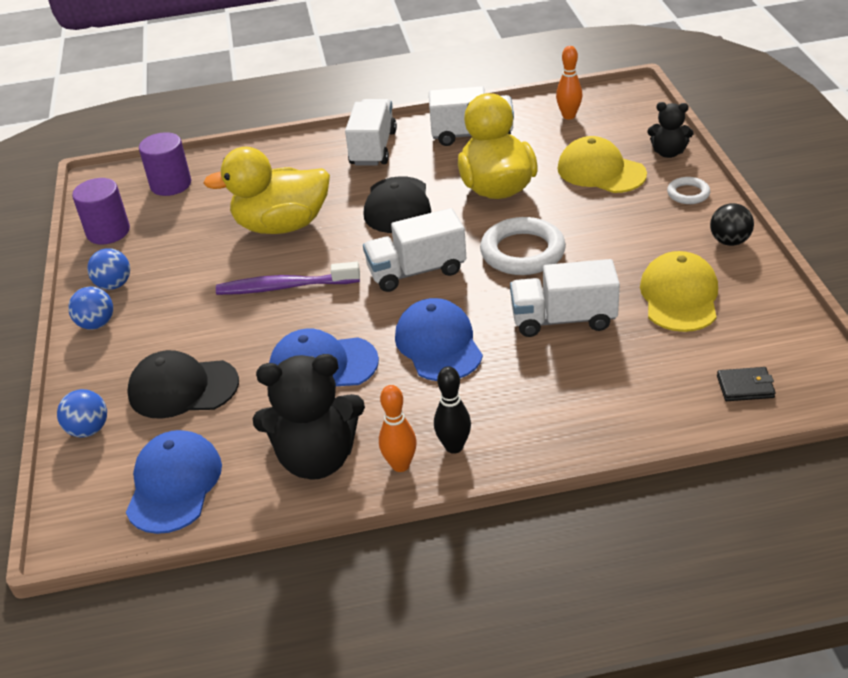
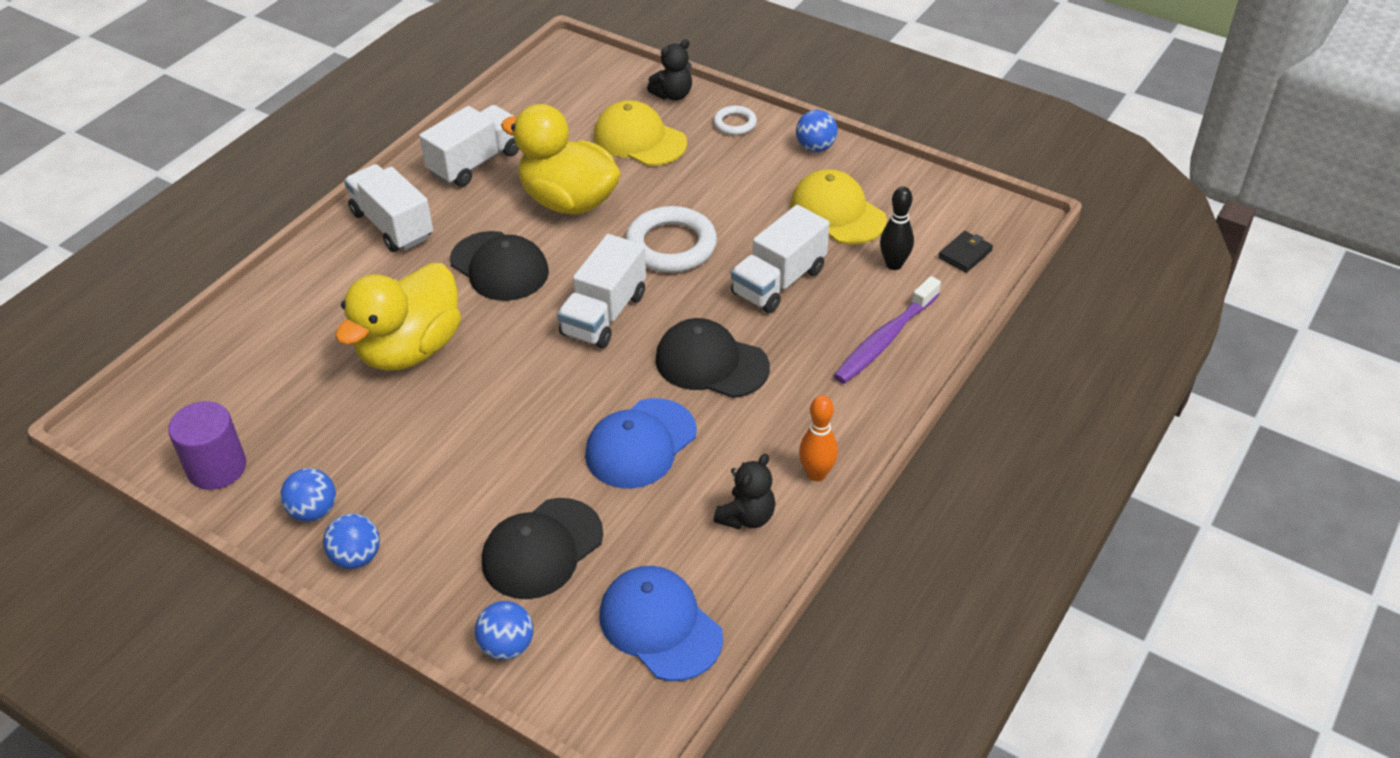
camera: 50 degrees left, 5 degrees up
purple cylinder [139,132,191,196] -> none
purple toothbrush [216,262,360,295] -> purple toothbrush moved to [833,276,941,384]
black teddy bear [253,354,365,480] -> black teddy bear [714,453,775,529], size x0.54
blue cap [395,298,483,381] -> black cap [656,318,770,398]
black bowling pin [434,366,471,454] -> black bowling pin moved to [880,186,914,270]
orange bowling pin [556,46,582,119] -> none
yellow cap [558,136,647,193] -> yellow cap turned 45 degrees clockwise [594,100,687,166]
black ball [710,203,754,246] -> blue ball [796,110,838,152]

